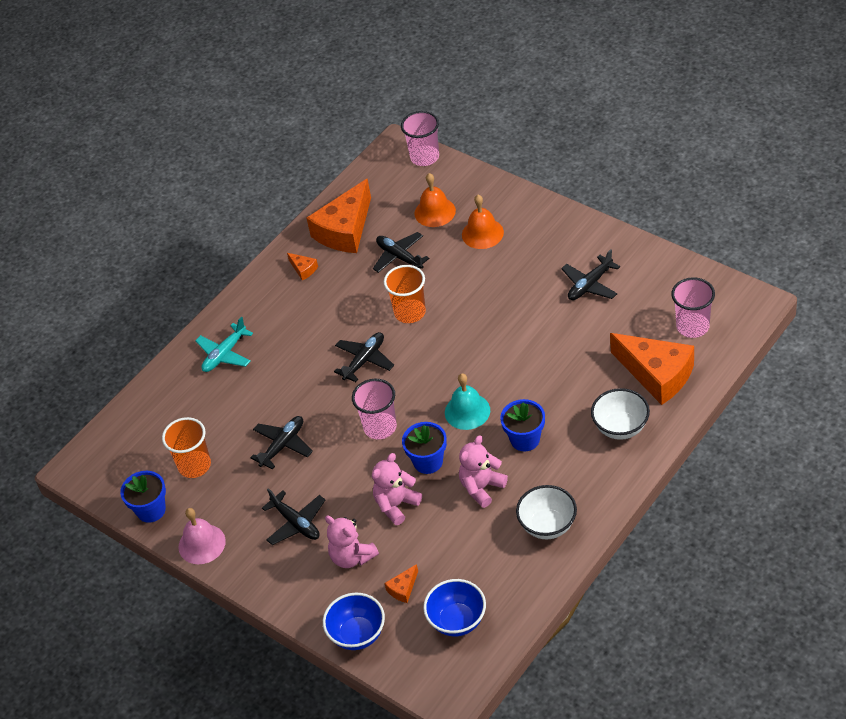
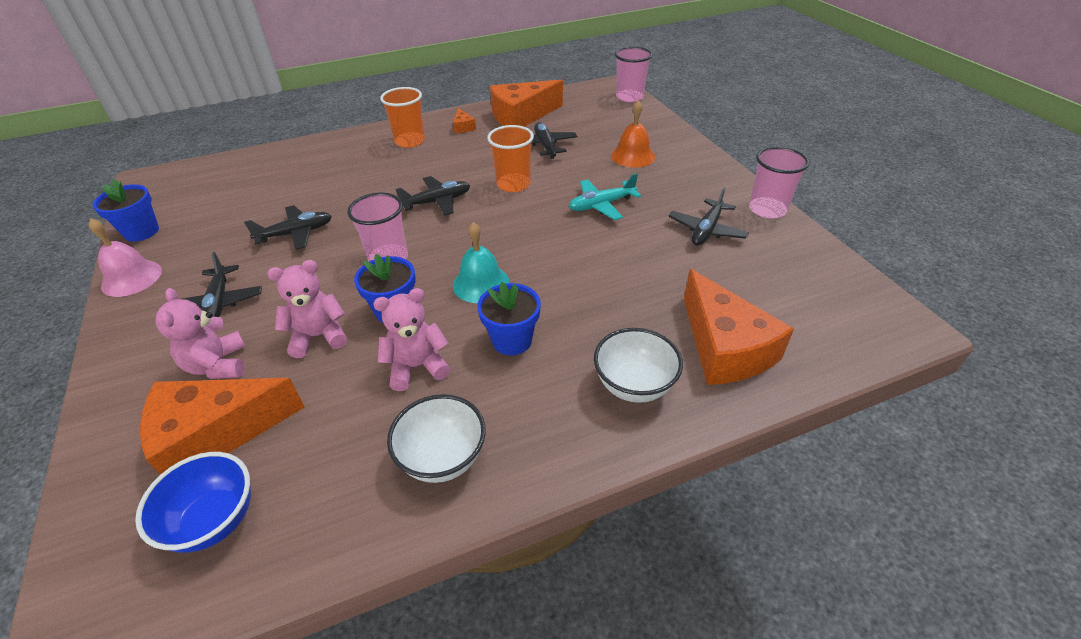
camera: 25 degrees right, 5 degrees down
orange cup [162,417,211,478] -> orange cup moved to [380,87,425,148]
turquoise plane [195,317,253,372] -> turquoise plane moved to [569,173,641,220]
blue bowl [323,593,385,650] -> none
orange cheese [384,564,418,603] -> orange cheese [140,378,305,475], size x2.40
orange bell [414,173,456,227] -> none
black plane [561,249,620,300] -> black plane turned 45 degrees counterclockwise [668,187,749,246]
pink cup [671,277,715,338] -> pink cup moved to [749,146,809,219]

